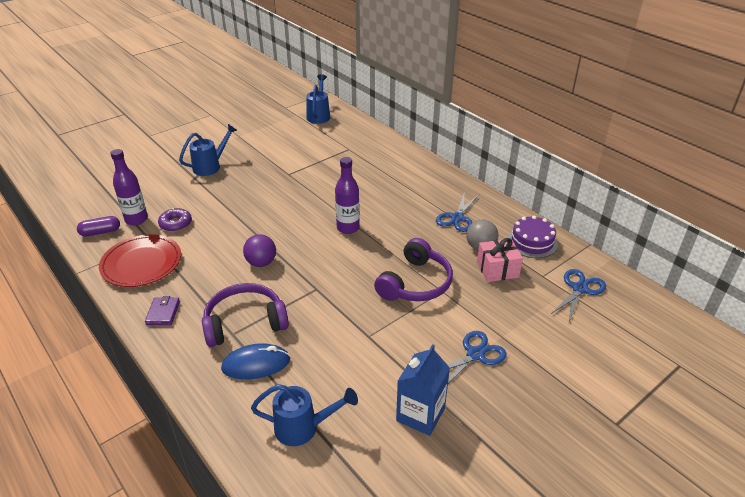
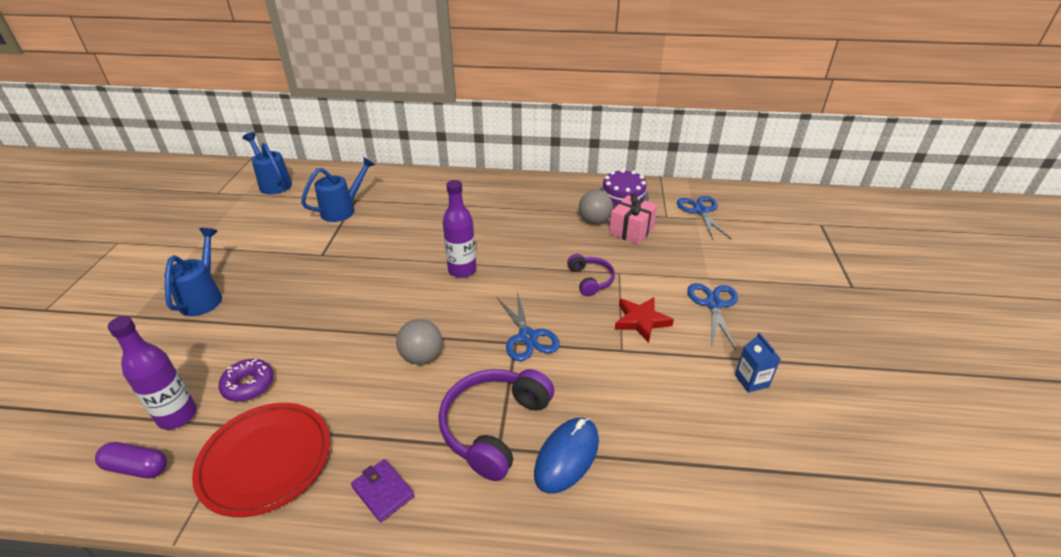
camera: 45 degrees left, 0 degrees up
purple capsule [77,216,120,237] -> purple capsule turned 75 degrees clockwise [95,442,167,478]
purple ball [243,234,276,267] -> grey ball [396,319,442,364]
blue watering can [251,384,358,446] -> blue watering can moved to [301,157,375,222]
purple headphones [374,238,453,301] -> purple headphones [567,254,615,296], size x0.57
blue carton [396,344,450,436] -> blue carton [735,332,781,393], size x0.59
blue scissors [436,194,479,232] -> blue scissors moved to [497,292,560,361]
none -> red star [615,297,674,343]

